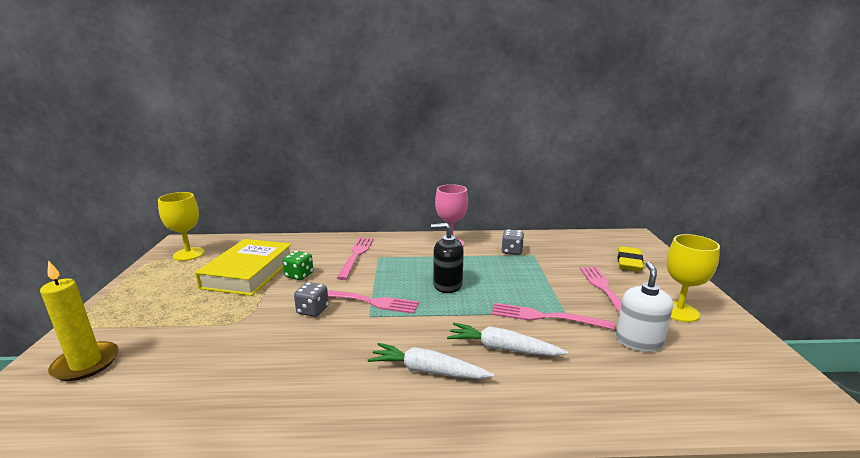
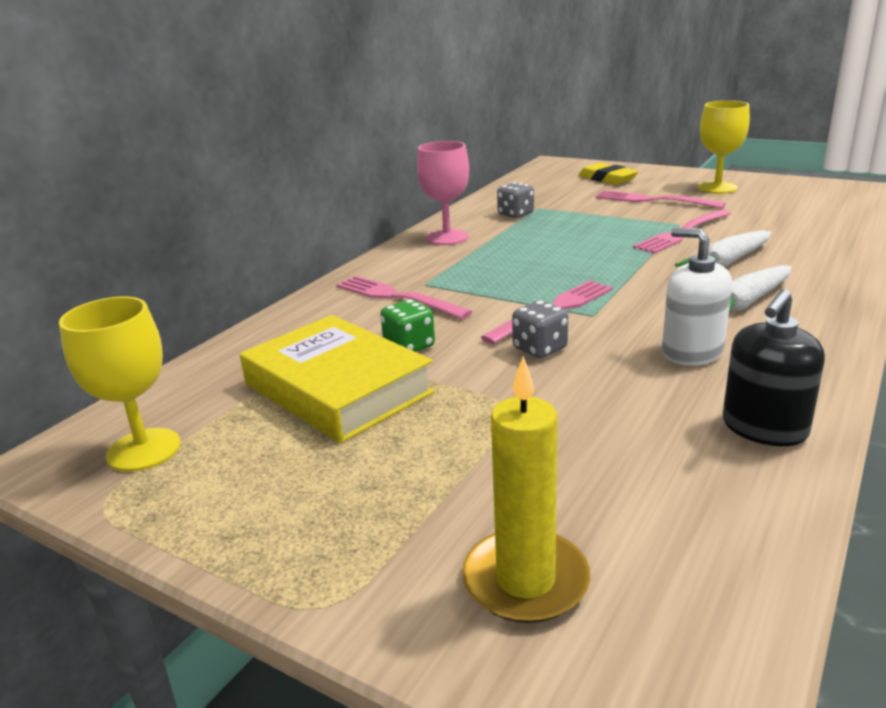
camera: 55 degrees left, 5 degrees up
black soap dispenser [431,223,464,293] -> black soap dispenser moved to [723,289,825,446]
white soap dispenser [616,262,673,352] -> white soap dispenser moved to [662,228,732,366]

